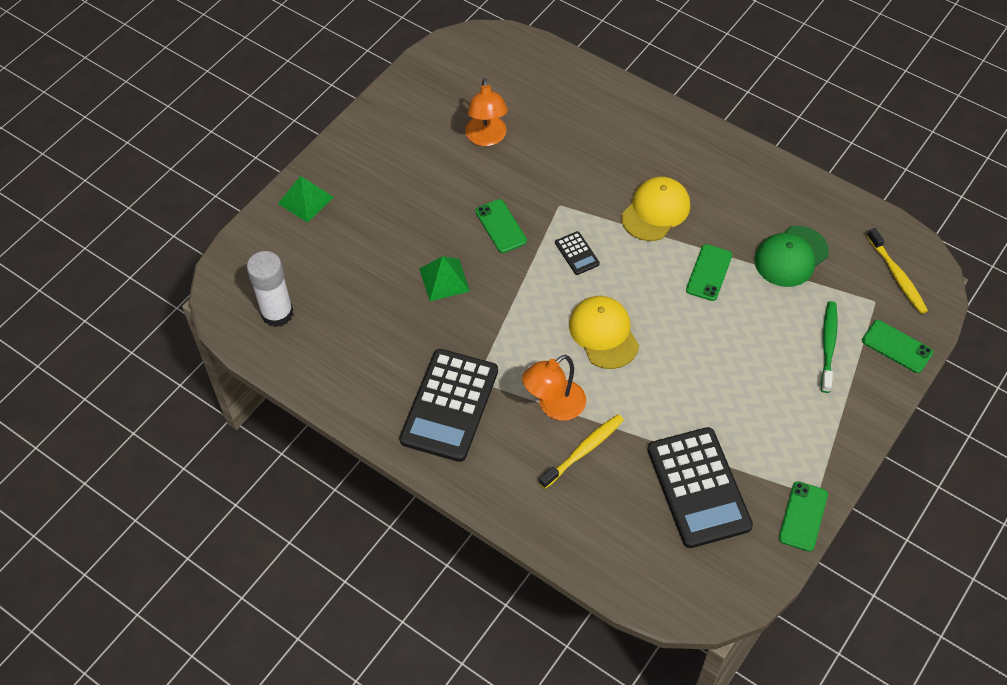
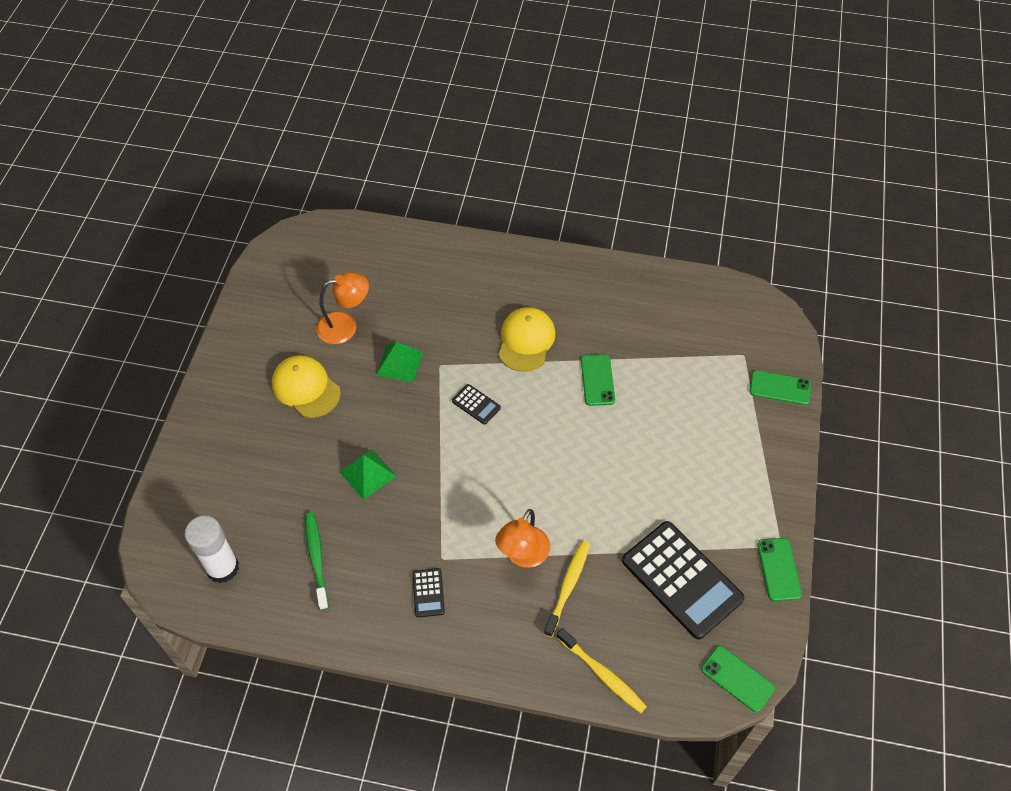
camera: 25 degrees left, 0 degrees up
green pyramid [278,176,334,223] -> green pyramid moved to [376,342,423,382]
black calculator [400,349,498,462] -> black calculator [412,568,445,618], size x0.43
orange lamp [465,78,508,146] -> orange lamp turned 75 degrees counterclockwise [316,272,369,344]
green phone [475,199,527,253] -> green phone moved to [701,646,775,712]
yellow cap [569,296,639,369] -> yellow cap moved to [272,355,341,418]
green cap [754,226,829,287] -> none
green toothbrush [821,301,837,393] -> green toothbrush moved to [305,512,329,610]
yellow toothbrush [867,228,928,314] -> yellow toothbrush moved to [557,628,647,713]

